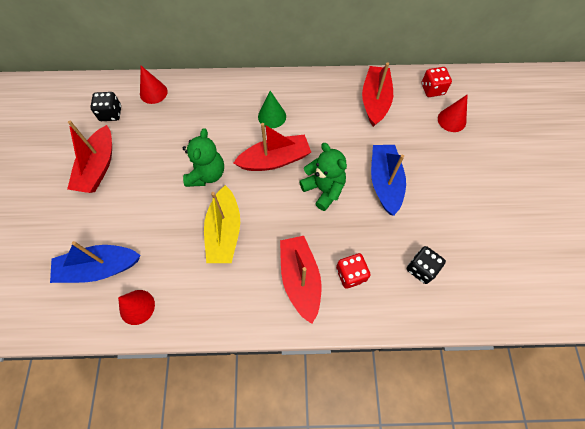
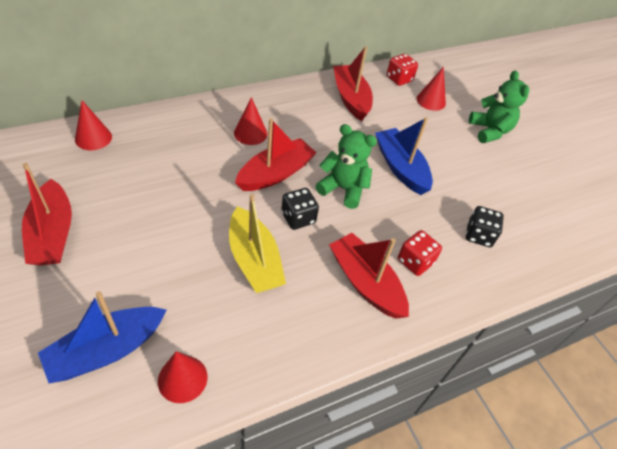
camera: 30 degrees left, 15 degrees down
black dice [90,92,121,121] -> black dice moved to [281,188,319,230]
green teddy bear [183,128,224,187] -> green teddy bear moved to [469,71,529,143]
green cone [258,91,286,128] -> red cone [234,97,267,145]

